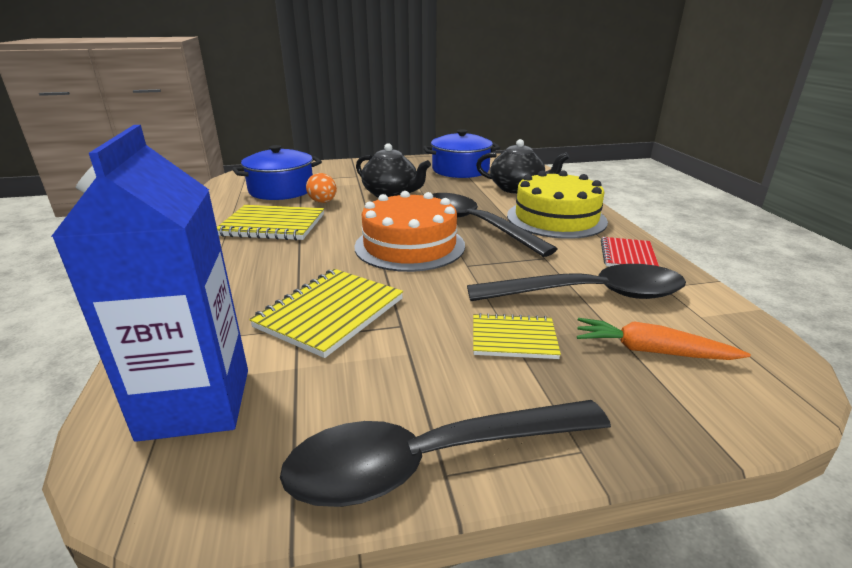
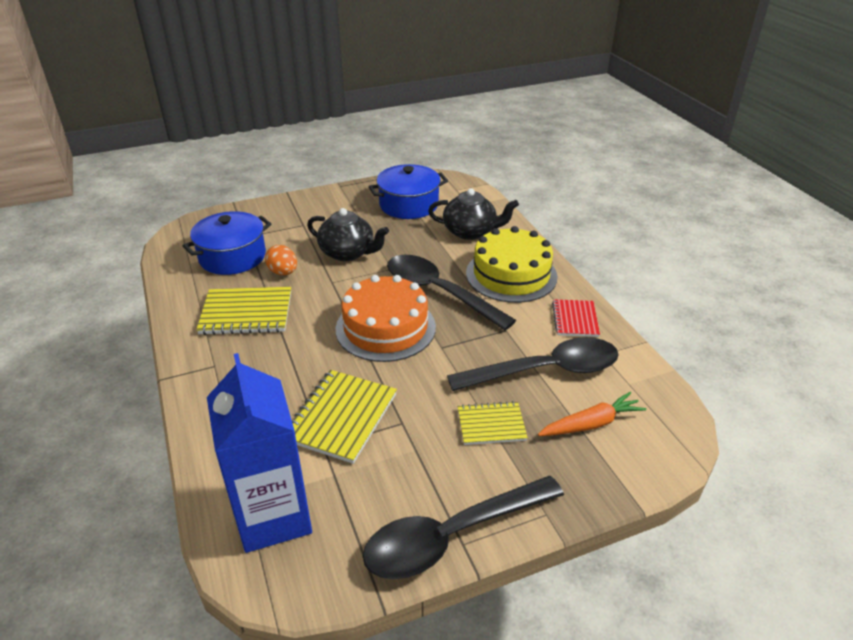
camera: 10 degrees left, 10 degrees up
orange carrot [577,318,751,360] -> orange carrot turned 150 degrees clockwise [538,392,646,436]

